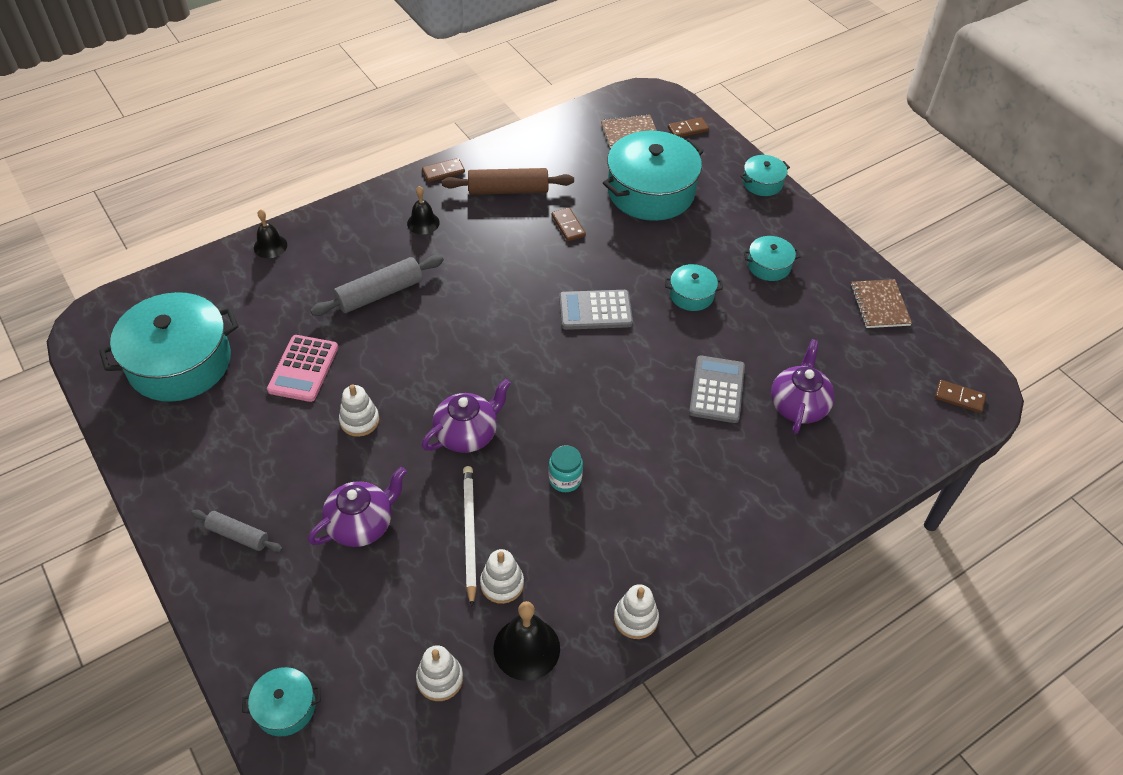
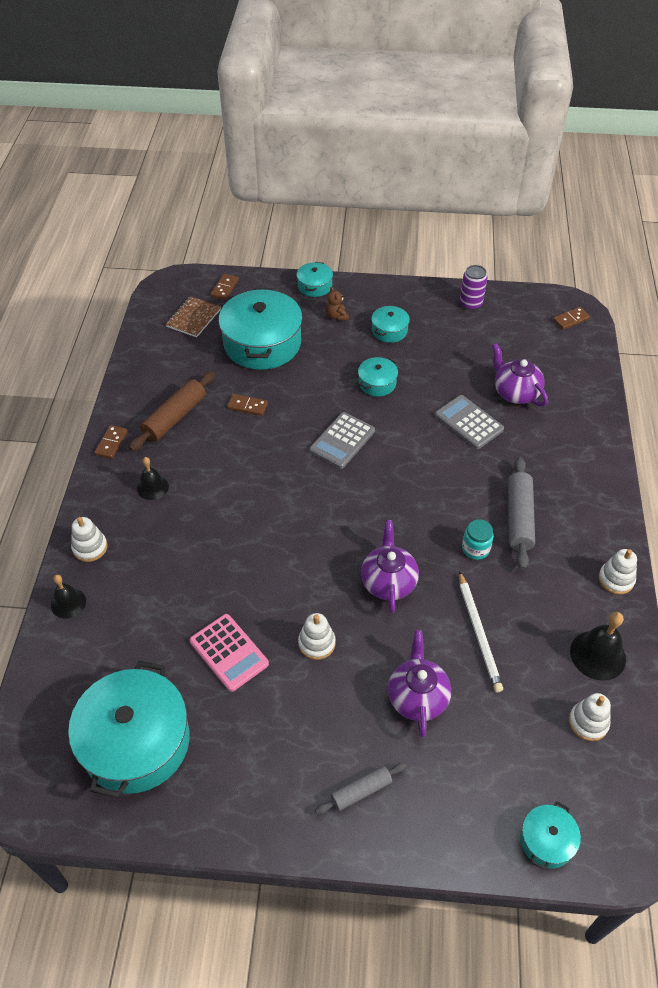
camera: 50 degrees left, 0 degrees up
grey rolling pin [310,255,444,316] -> grey rolling pin moved to [508,457,535,570]
white pencil [463,466,477,607] -> white pencil turned 135 degrees counterclockwise [459,571,503,692]
white stacking toy [480,549,524,604] -> white stacking toy moved to [71,517,108,562]
brown notebook [851,279,912,328] -> purple can [460,265,488,310]
none -> brown teddy bear [326,287,349,321]

